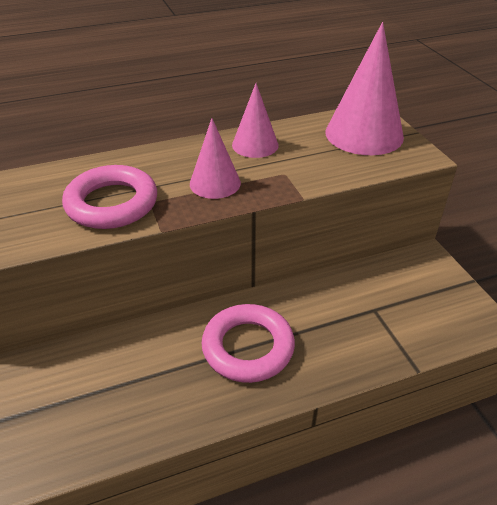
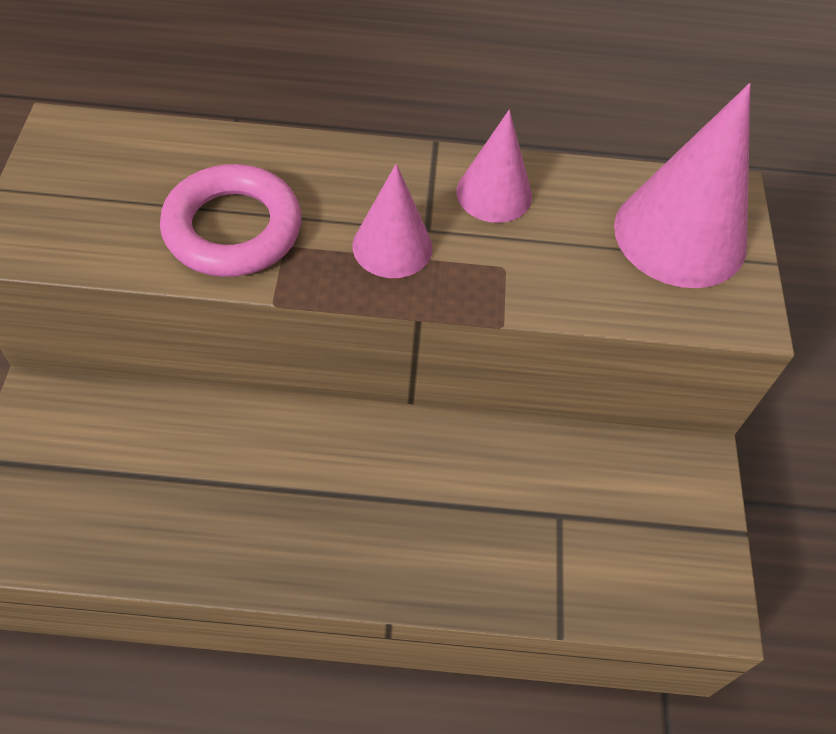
camera: 20 degrees right, 15 degrees up
pink ring [202,304,295,383] -> none

